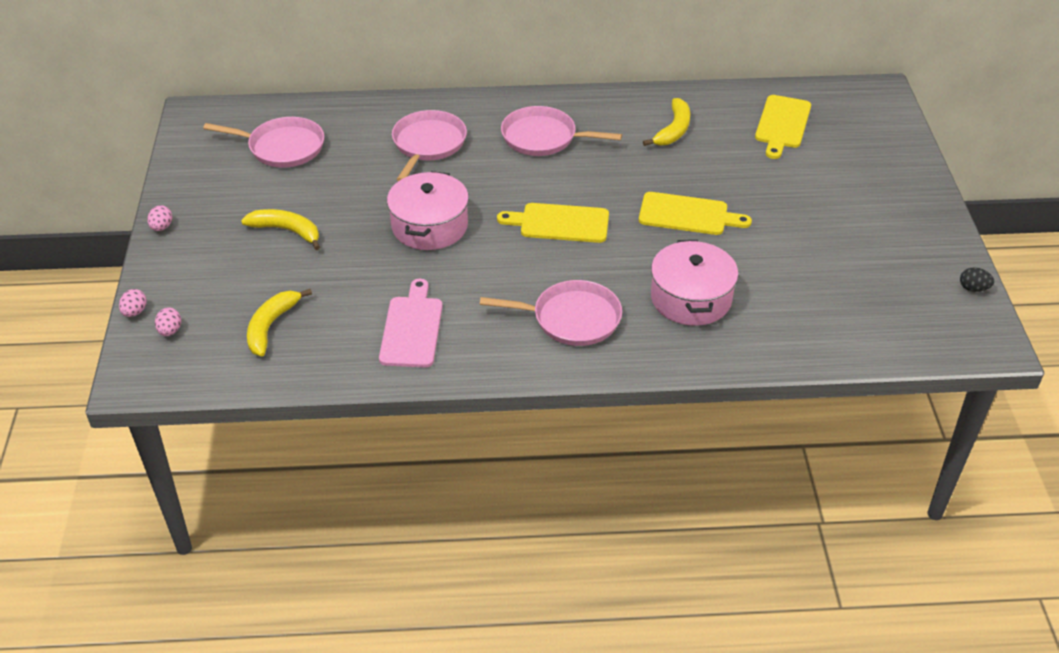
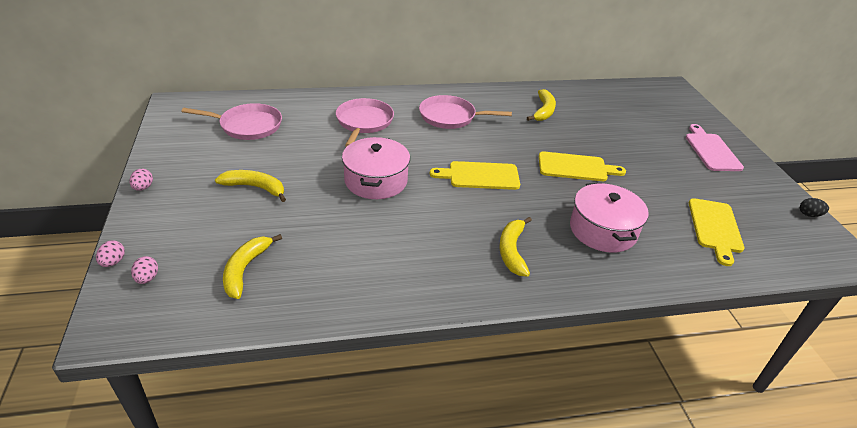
camera: 10 degrees left, 5 degrees down
pink cutting board [379,279,442,367] -> pink cutting board moved to [686,124,744,171]
pink pan [480,280,622,346] -> yellow banana [499,217,532,277]
yellow cutting board [755,95,811,159] -> yellow cutting board moved to [689,198,744,266]

